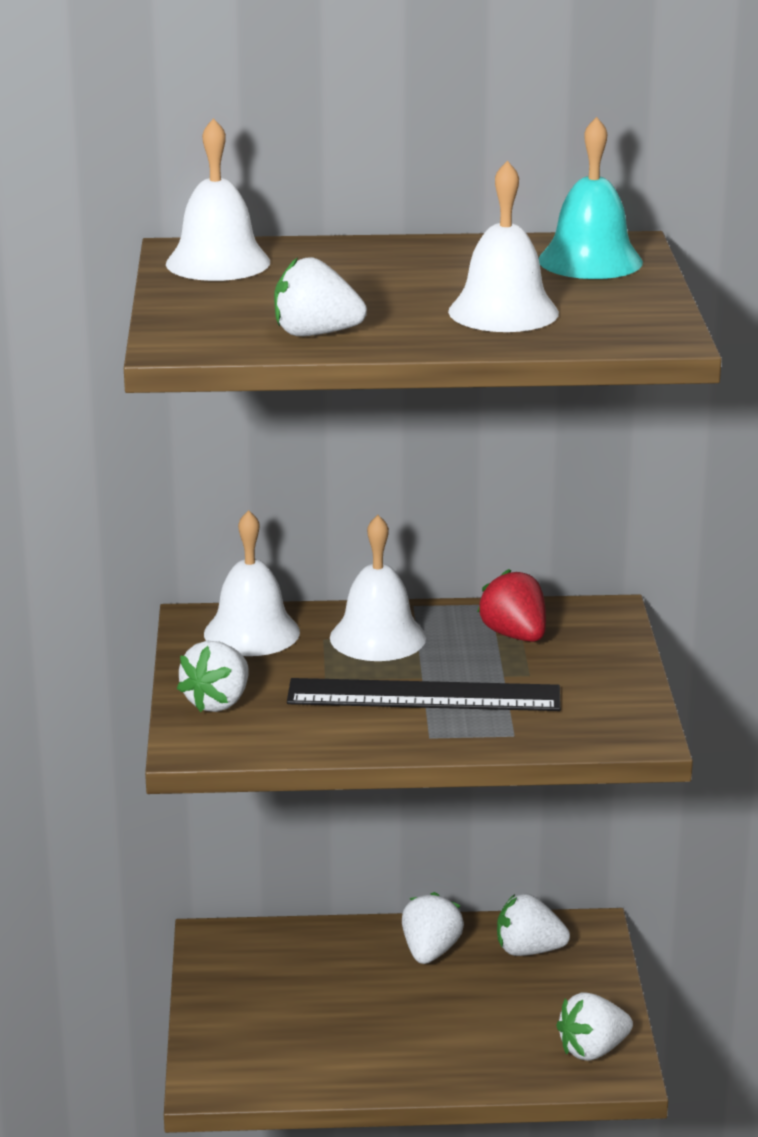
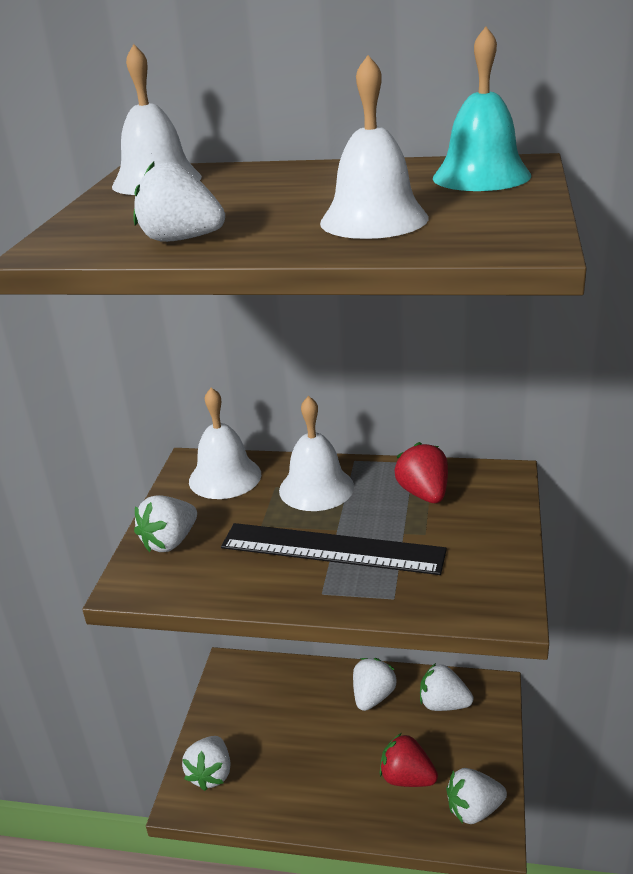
camera: 15 degrees right, 5 degrees up
none -> white strawberry [182,736,230,791]
none -> red strawberry [380,733,438,787]

